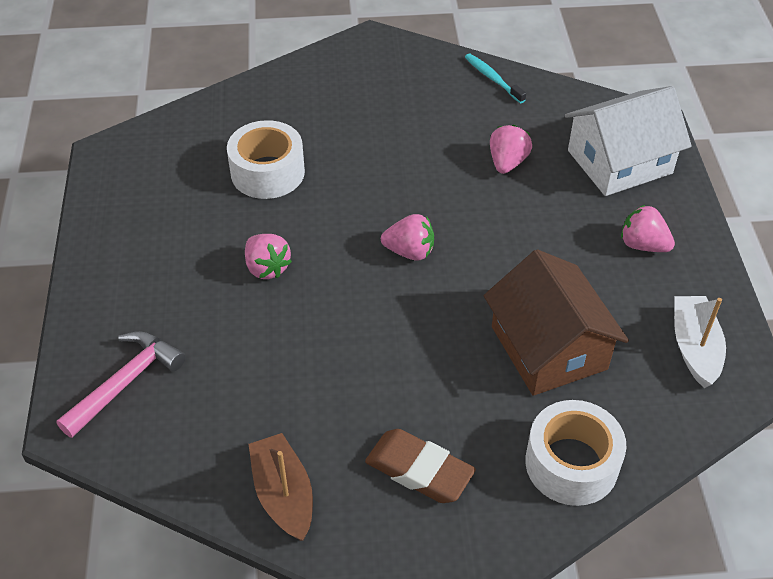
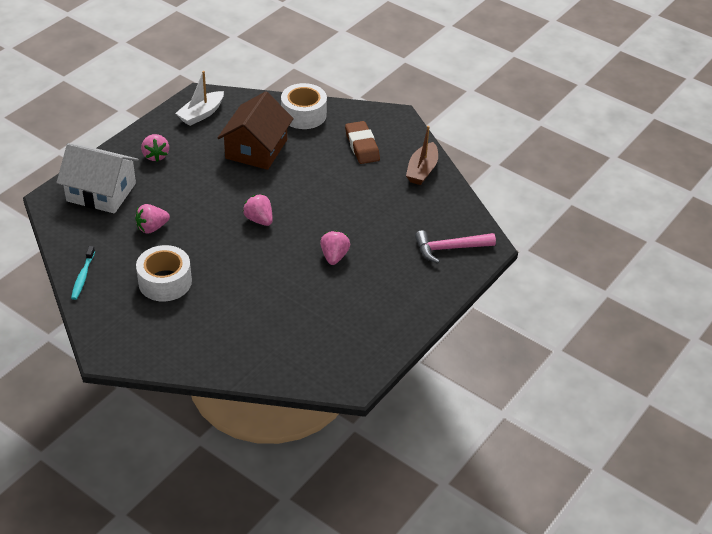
camera: 140 degrees left, 5 degrees down
white tape [227,120,305,199] -> white tape moved to [136,245,192,302]

